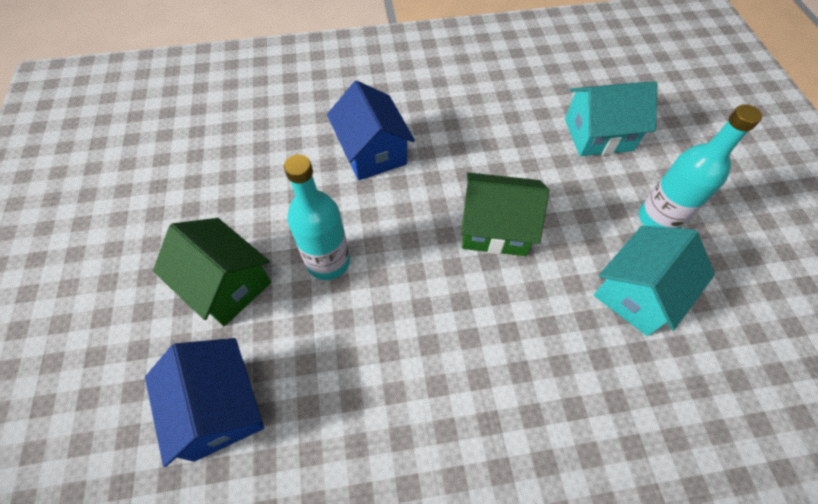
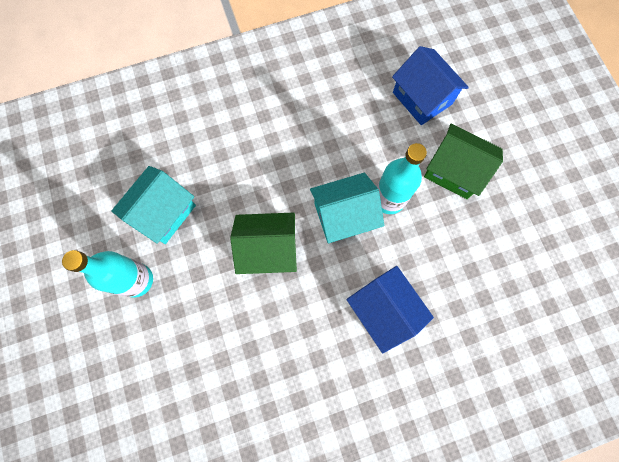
camera: 170 degrees right, 15 degrees up
turquoise house [565,81,657,156] -> turquoise house moved to [310,173,384,243]

